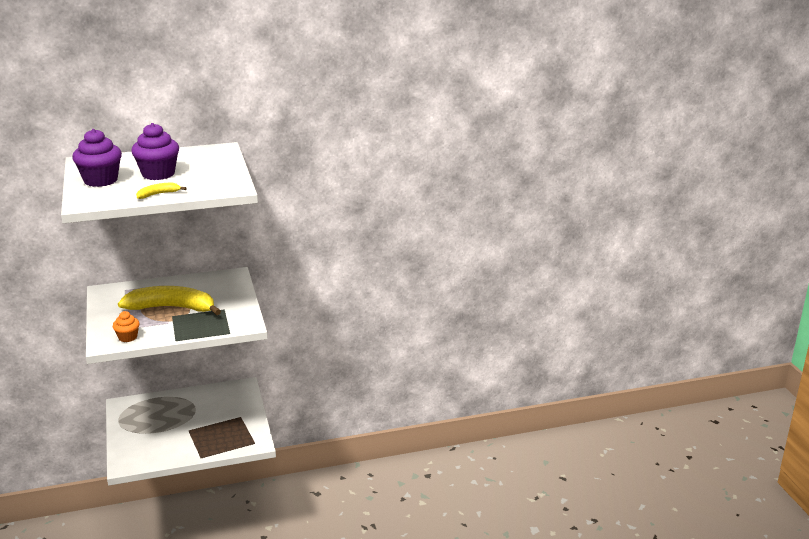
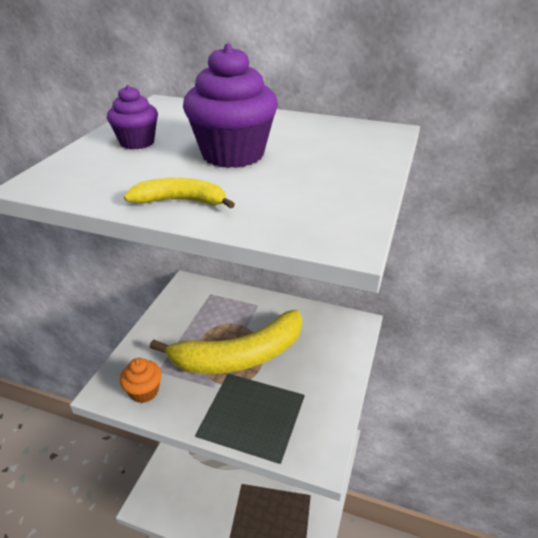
camera: 35 degrees right, 10 degrees up
purple cupcake [72,129,122,187] -> purple cupcake [107,85,158,149], size x0.57
yellow banana [118,286,221,315] -> yellow banana turned 120 degrees clockwise [150,310,302,374]

